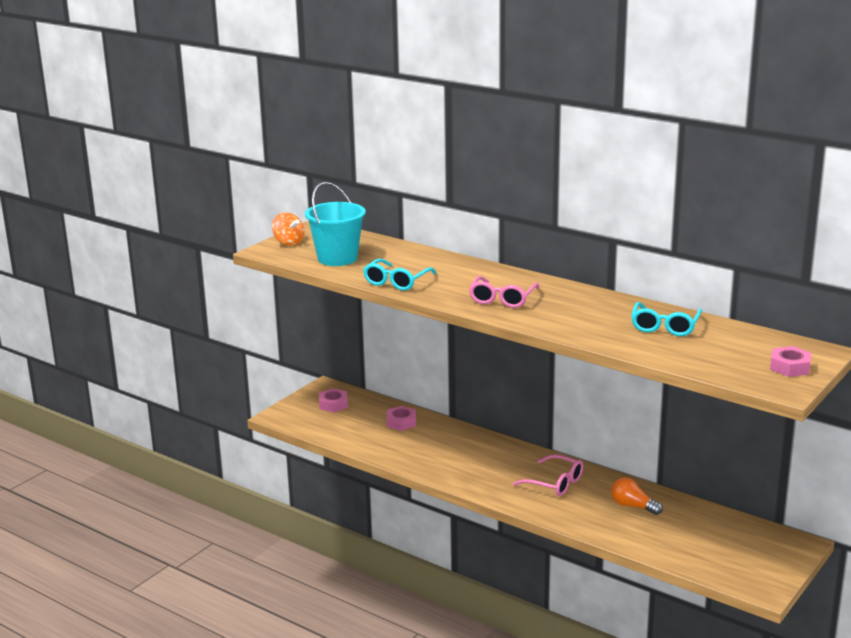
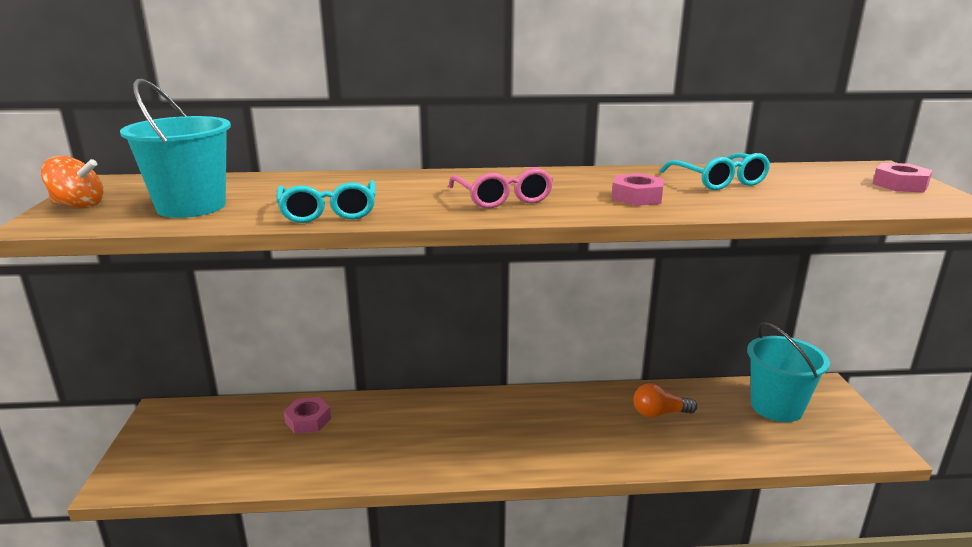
camera: 40 degrees left, 0 degrees up
pink nut [319,388,348,412] -> pink nut moved to [612,173,664,206]
pink glasses [513,454,584,496] -> none
none -> turquoise bucket [747,322,830,422]

